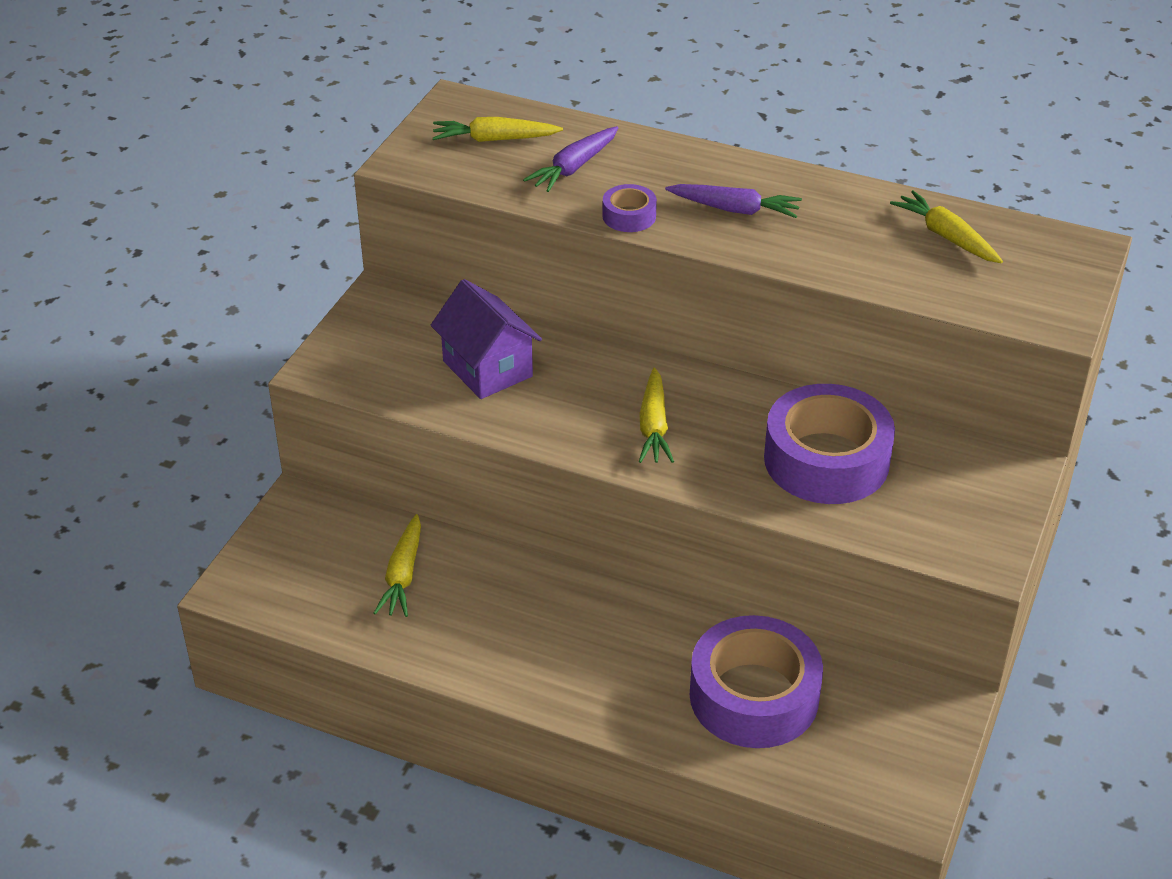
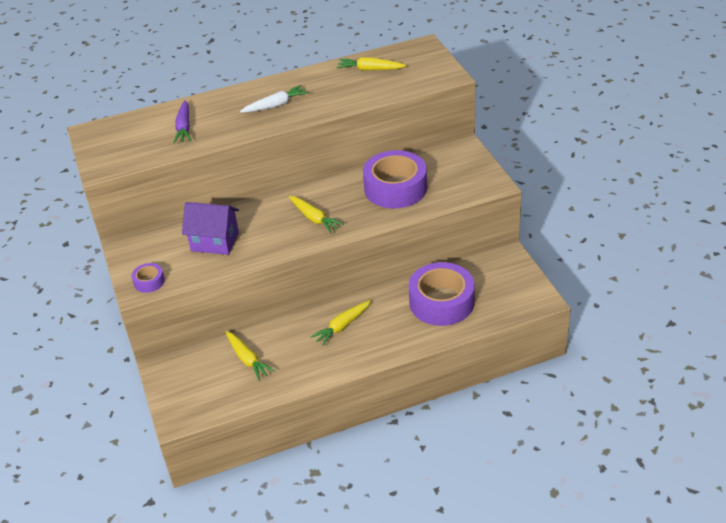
camera: 40 degrees left, 0 degrees up
yellow carrot [433,117,563,142] -> yellow carrot moved to [311,300,371,346]
purple tape [603,184,657,232] -> purple tape moved to [132,263,165,293]
purple carrot [665,184,802,218] -> white carrot [240,85,309,113]

